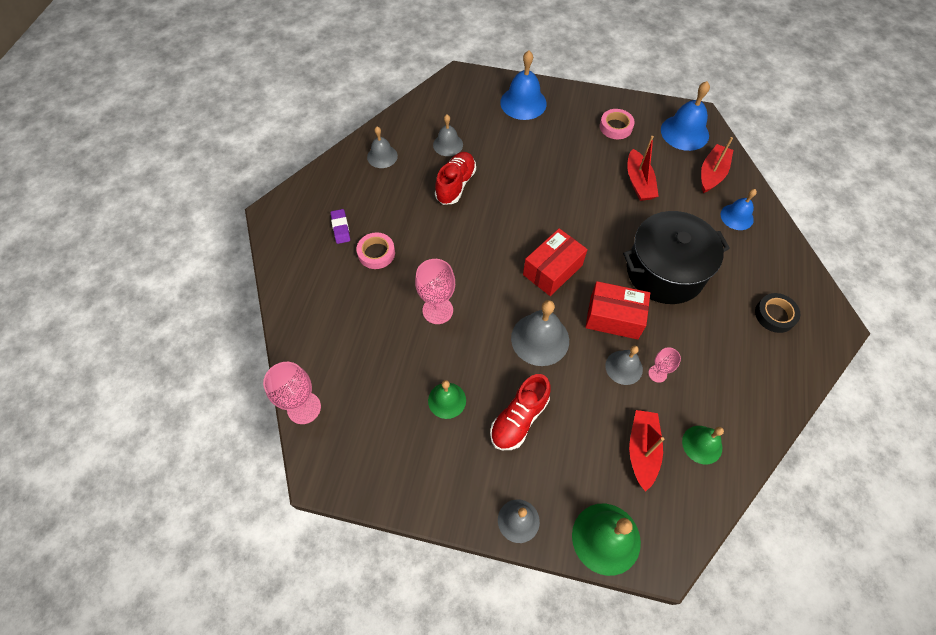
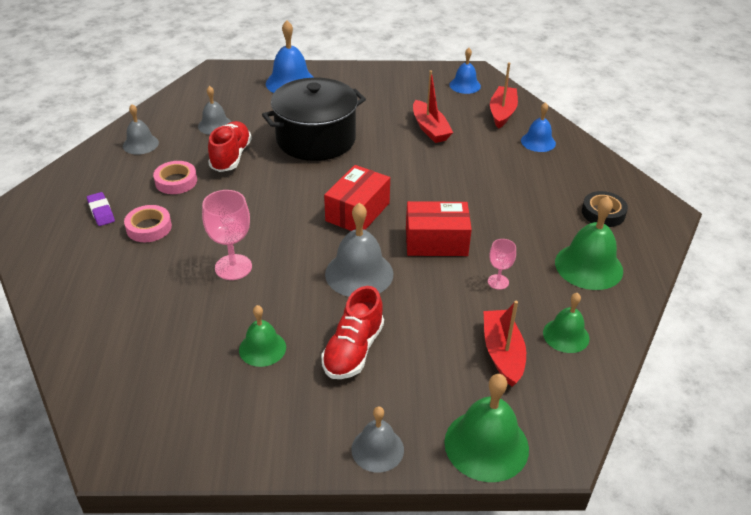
camera: 15 degrees left, 20 degrees down
pink goblet [263,362,321,424] -> none
pink tape [600,109,635,139] -> pink tape moved to [153,161,197,194]
grey bell [605,346,643,385] -> none
black pot [623,211,730,304] -> black pot moved to [262,78,366,161]
blue bell [661,81,710,151] -> blue bell [449,48,481,94], size x0.62
none -> green bell [555,196,623,290]

